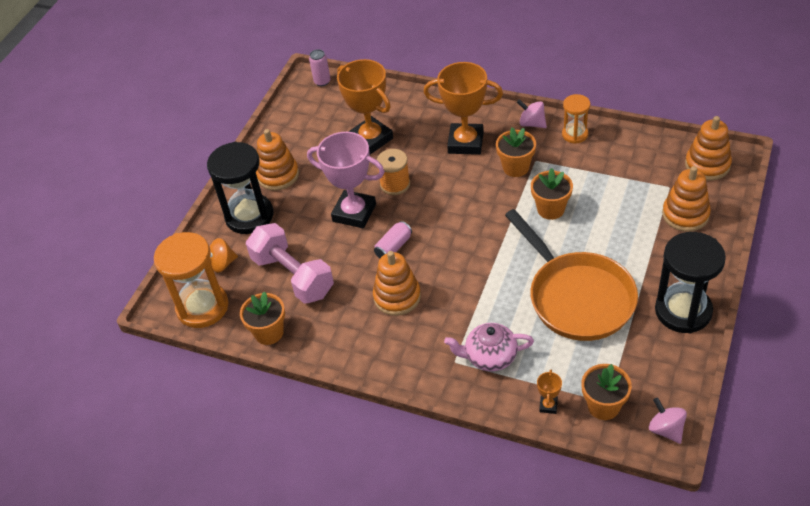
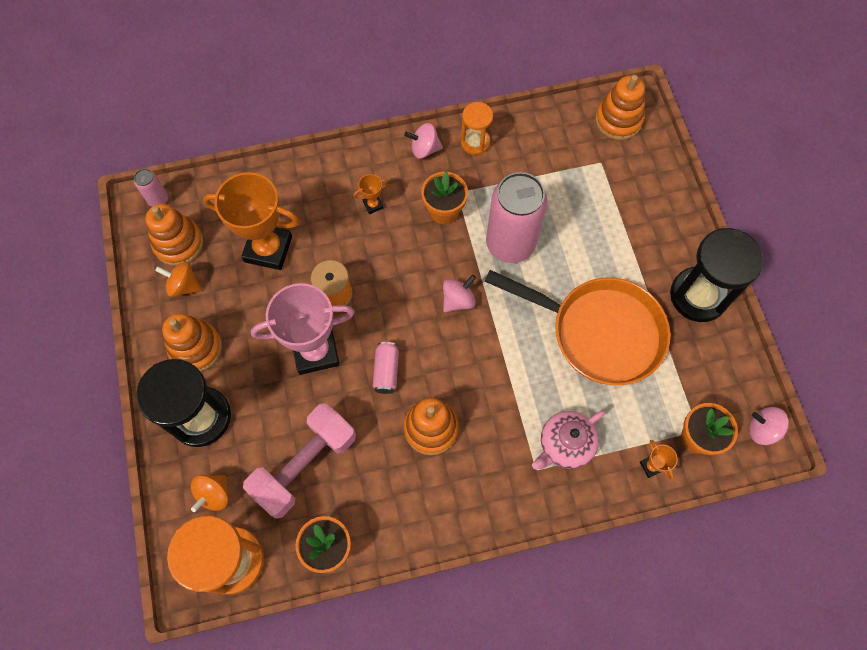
camera: 40 degrees left, 20 degrees up
pink dumbbell [246,223,334,304] -> pink dumbbell turned 60 degrees counterclockwise [243,403,356,519]
orange trophy [423,62,503,155] -> orange trophy [354,174,388,214], size x0.41
orange flower pot [531,168,573,220] -> pink can [486,172,547,263]
orange stacking toy [662,166,711,232] -> orange stacking toy moved to [146,204,204,266]
none -> orange spinning top [155,262,202,297]
none -> pink spinning top [443,275,476,312]

